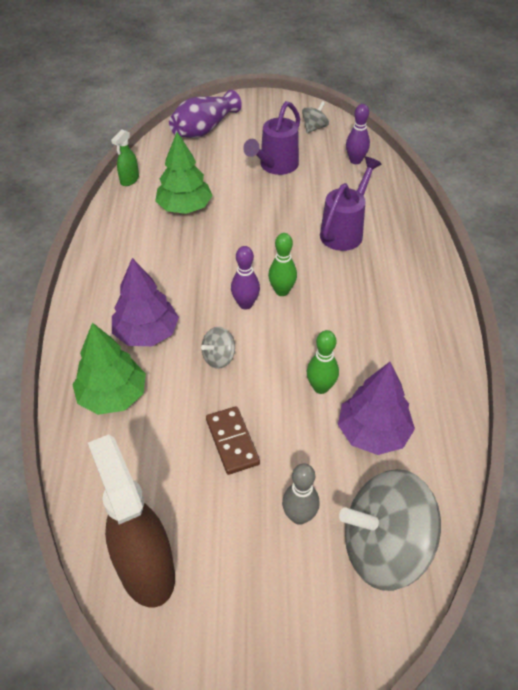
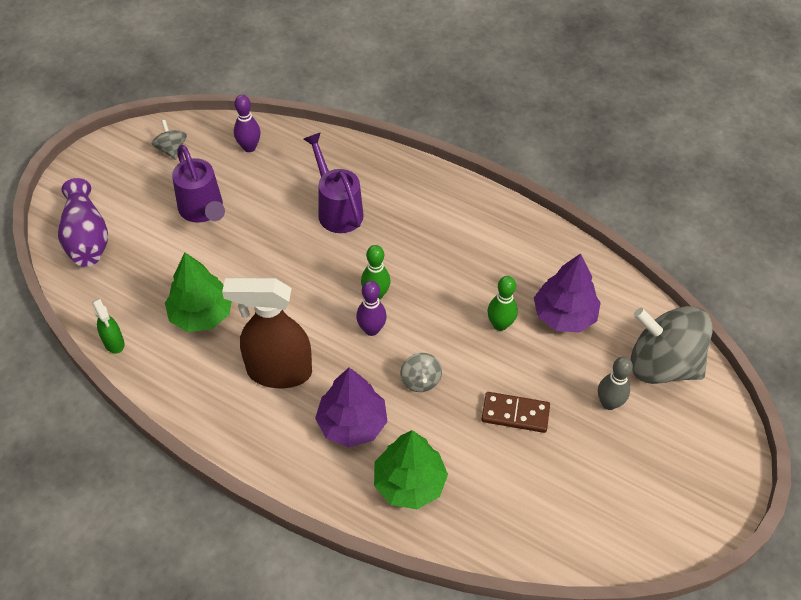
camera: 60 degrees left, 5 degrees up
brown spray bottle [88,435,175,608] -> brown spray bottle moved to [222,278,312,388]
grey spinning top [339,469,441,591] -> grey spinning top turned 90 degrees clockwise [631,306,713,384]

